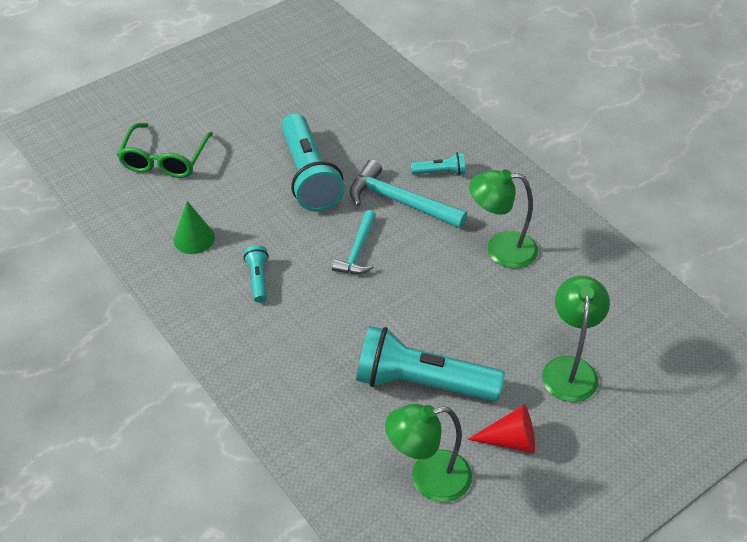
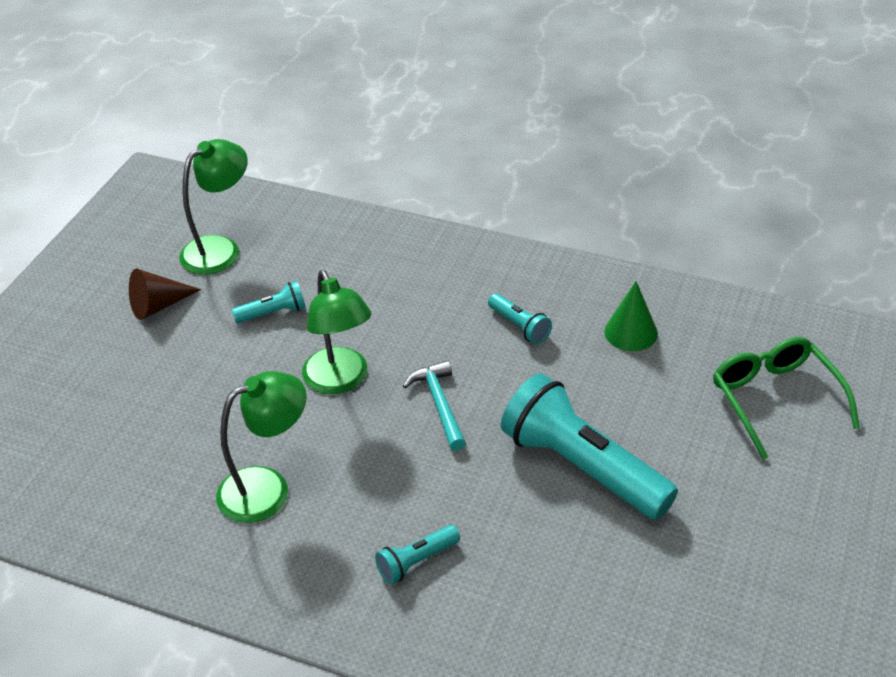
camera: 150 degrees right, 5 degrees down
turquoise hammer [350,159,467,228] -> none
turquoise flashlight [356,326,505,402] -> turquoise flashlight [232,281,306,323], size x0.45
red cone [467,405,535,453] -> brown cone [129,268,201,320]
green lamp [542,276,610,402] -> green lamp moved to [302,270,371,394]

